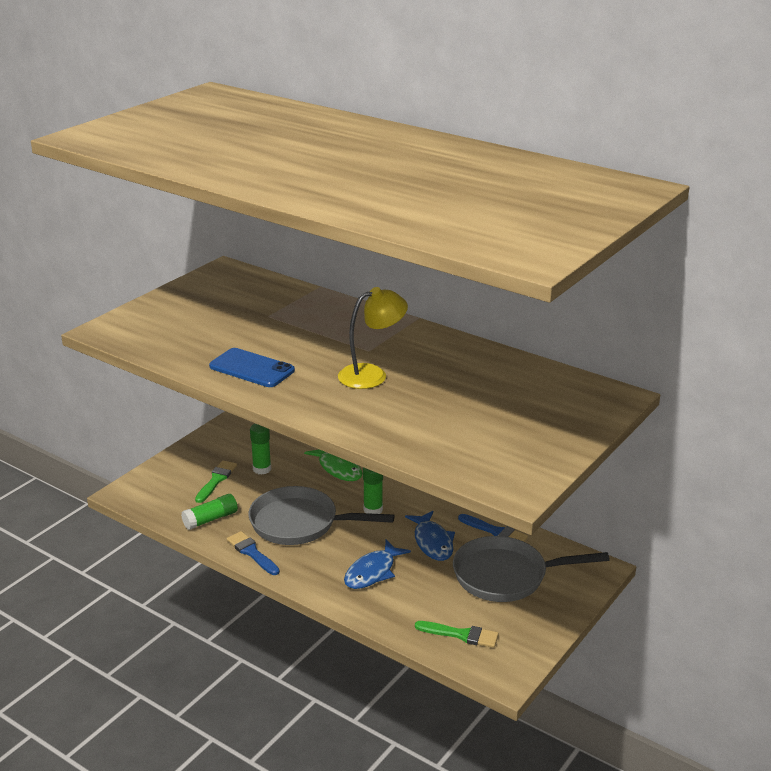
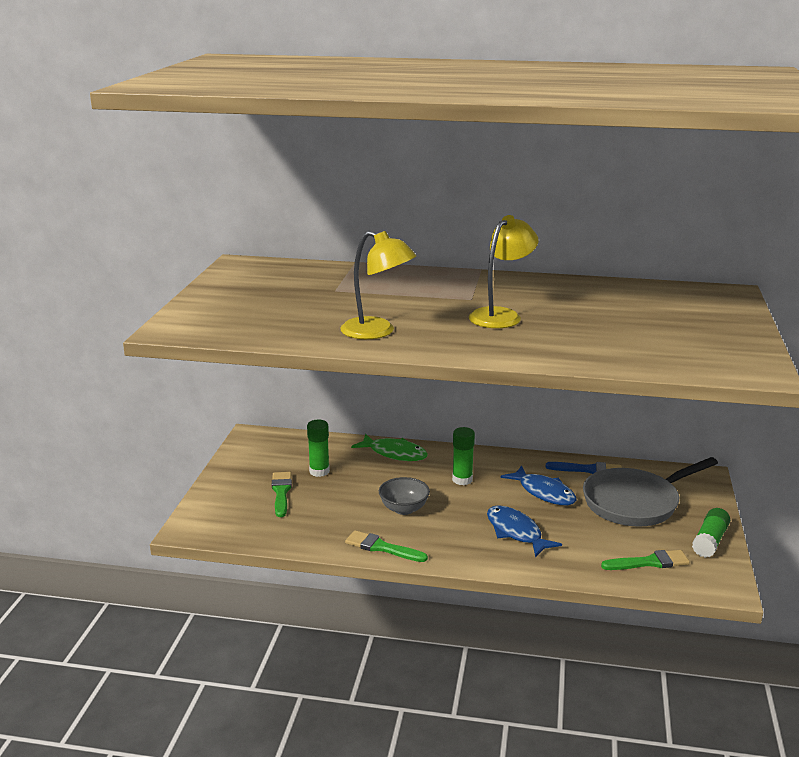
camera: 25 degrees left, 5 degrees down
green glue stick [181,494,238,530] -> green glue stick moved to [692,508,730,558]
blue phone [209,348,295,387] -> yellow lamp [341,231,416,339]
blue brush [227,531,280,575] -> green brush [345,530,428,562]
grey pan [248,486,395,545] -> grey bowl [379,477,430,515]
blue fish [344,540,411,589] -> blue fish turned 135 degrees clockwise [487,505,562,557]

